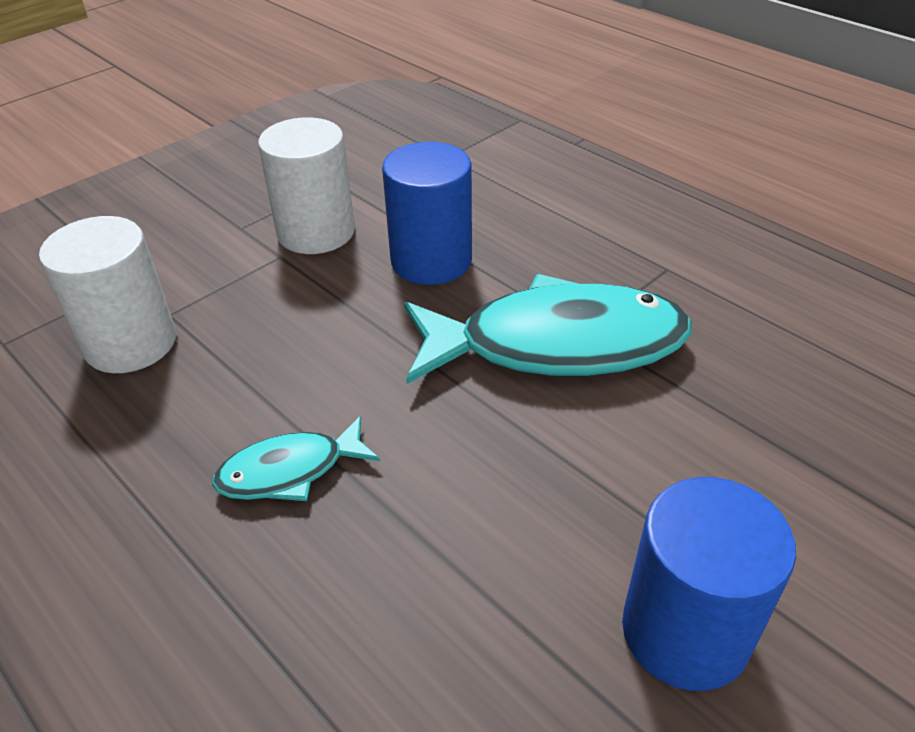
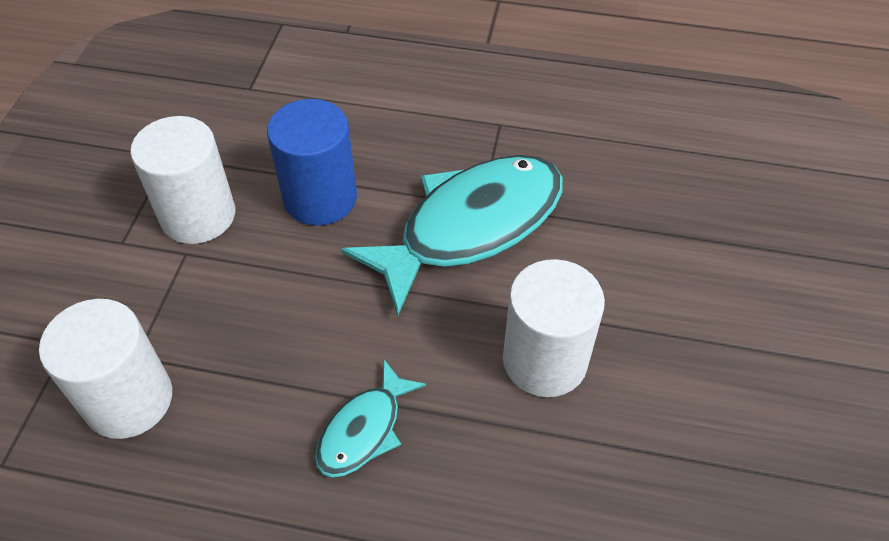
camera: 35 degrees left, 10 degrees up
blue cylinder [622,477,796,691] -> none
none -> white cylinder [503,259,605,397]

